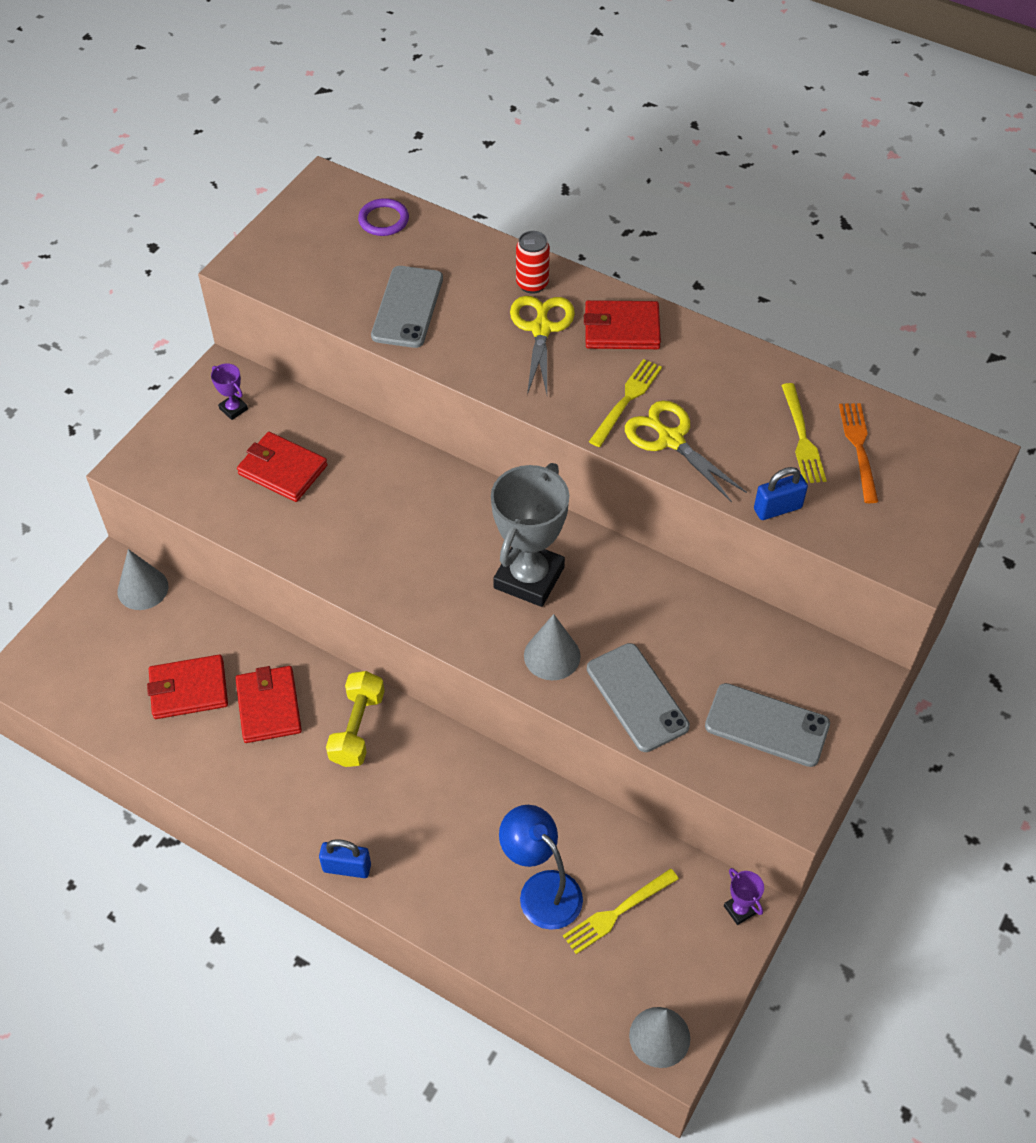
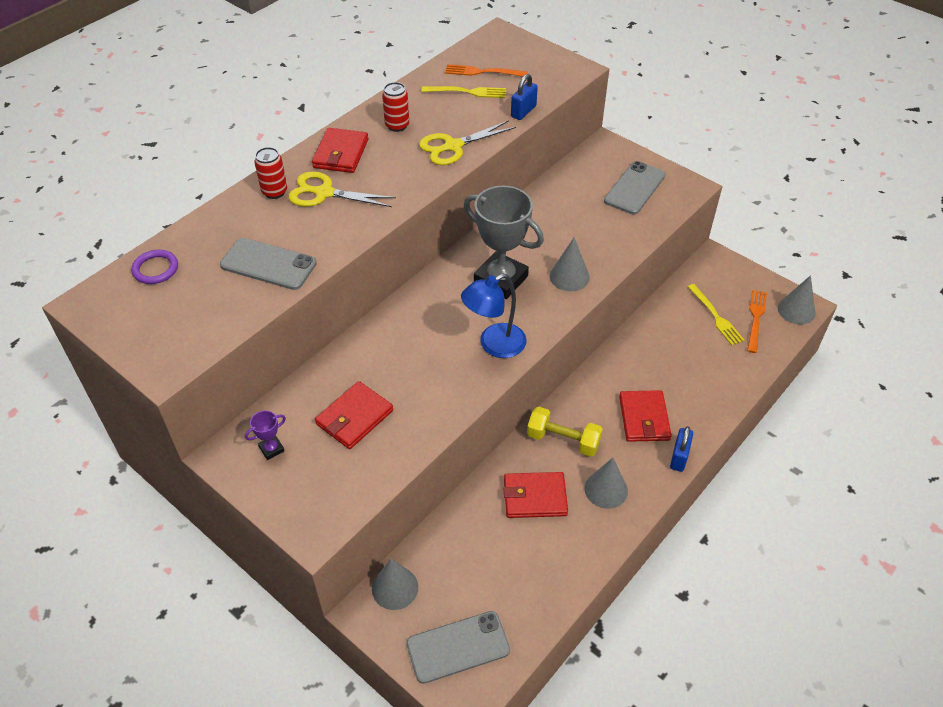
camera: 80 degrees left, 5 degrees down
red wallet [147,654,228,719] -> red wallet moved to [619,390,672,442]
blue lamp [499,805,583,930] -> blue lamp moved to [461,274,527,358]
grey phone [587,643,690,752] -> grey phone moved to [406,611,510,684]
yellow fork [589,359,662,447] -> none
purple trophy [724,868,764,925] -> none
blue padlock [754,467,808,520] -> blue padlock turned 45 degrees clockwise [511,74,538,120]
none -> red can [382,82,409,132]
none -> grey cone [584,458,628,509]
none -> orange fork [747,290,767,353]

